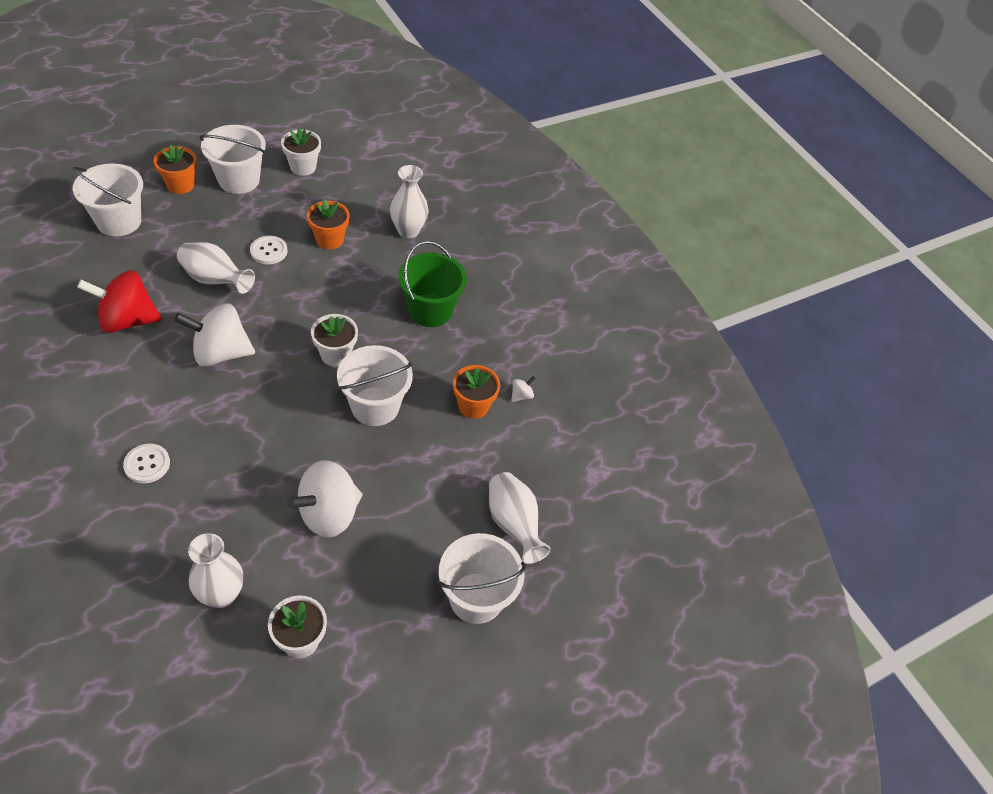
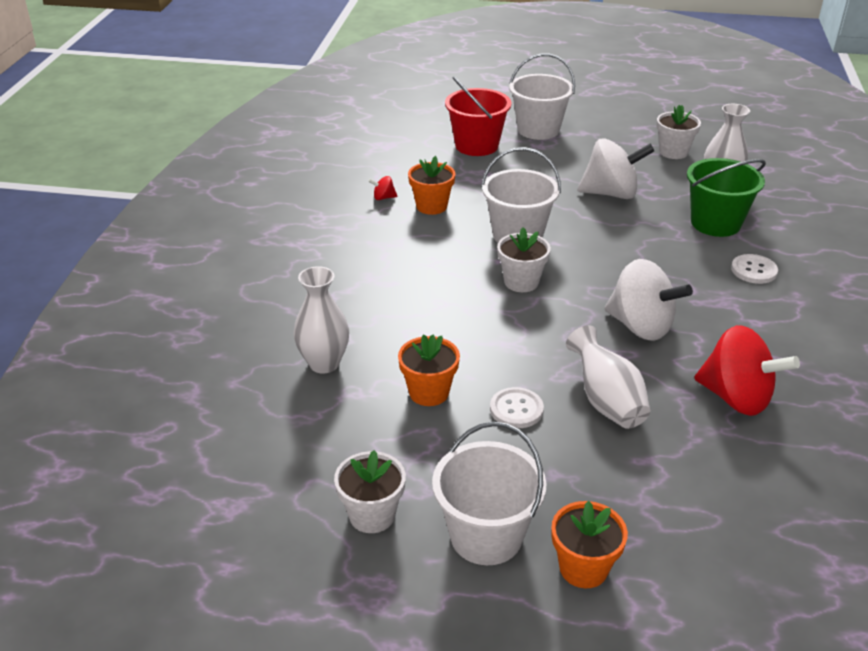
camera: 135 degrees left, 15 degrees down
white bucket [73,164,143,236] -> none
green bucket [398,241,467,327] -> green bucket moved to [687,158,766,237]
white vase [489,472,551,564] -> red bucket [445,76,512,156]
white spinning top [511,376,535,402] -> red spinning top [368,176,397,200]

